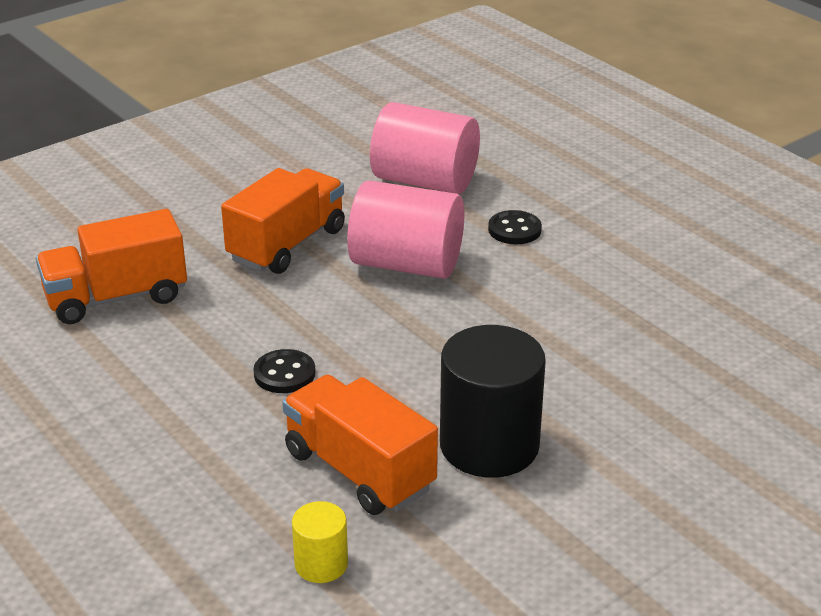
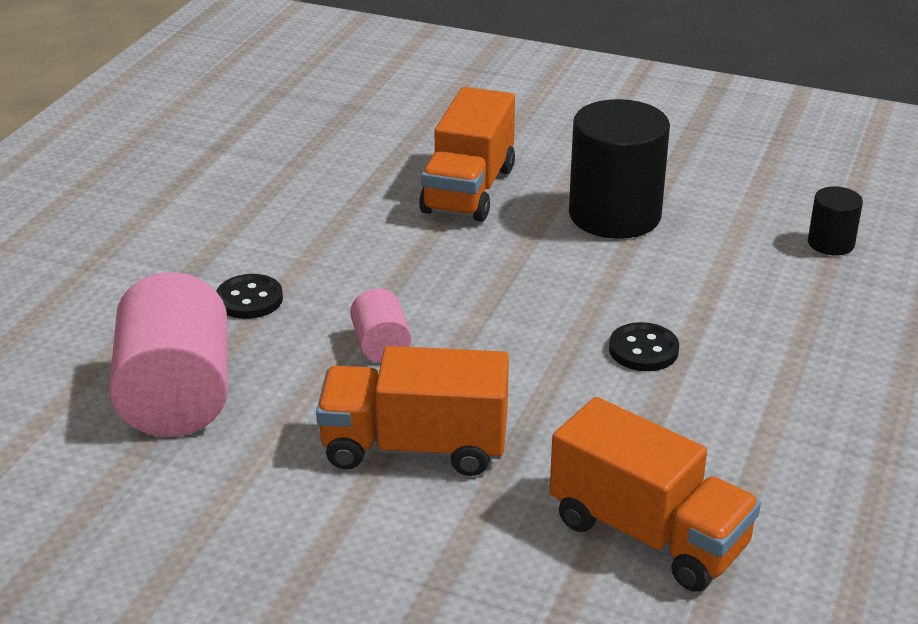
camera: 120 degrees left, 0 degrees up
orange truck [282,375,438,515] -> orange truck moved to [419,87,515,222]
yellow cylinder [292,501,348,583] -> black cylinder [808,186,863,256]
pink cylinder [347,180,464,279] -> pink cylinder [350,288,411,363], size x0.49

